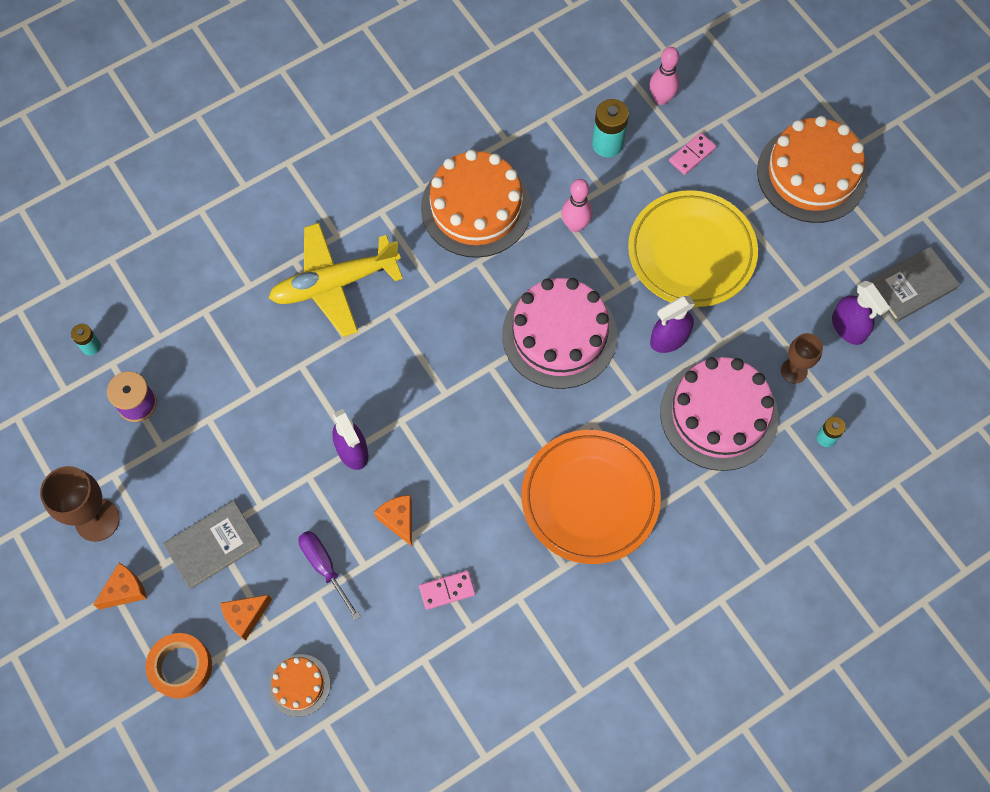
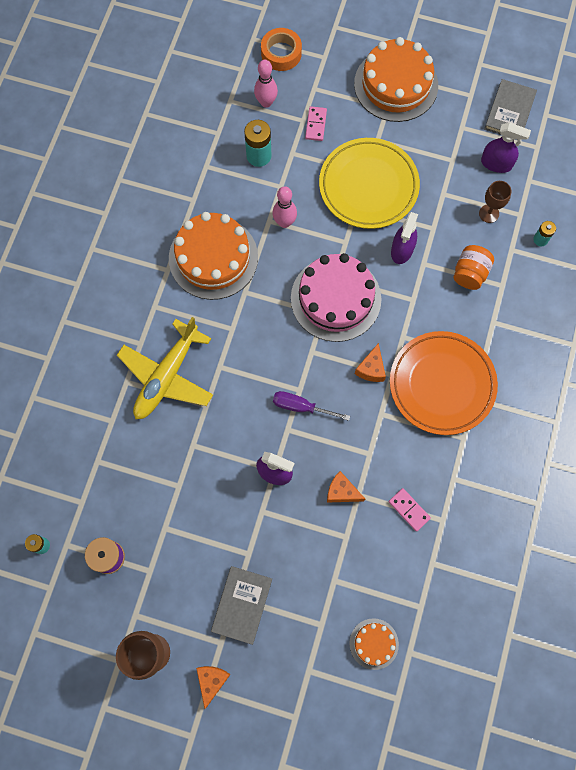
camera: 40 degrees left, 5 degrees up
orange tape [146,633,212,699] -> orange tape moved to [261,28,302,71]
orange cheese [220,595,272,641] -> orange cheese moved to [355,343,386,382]
purple screwdriver [298,531,361,620] -> purple screwdriver moved to [273,391,350,421]
pink domino [419,570,475,610] -> pink domino turned 75 degrees counterclockwise [389,488,431,532]
pink cake [660,357,778,471] -> orange jar [453,245,494,290]

